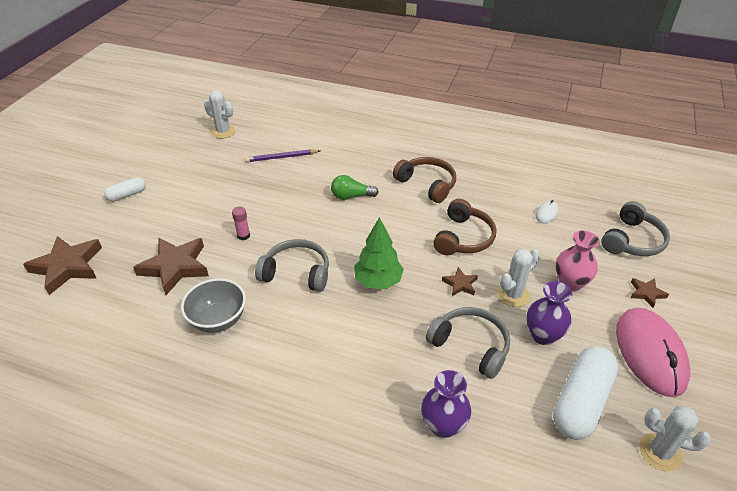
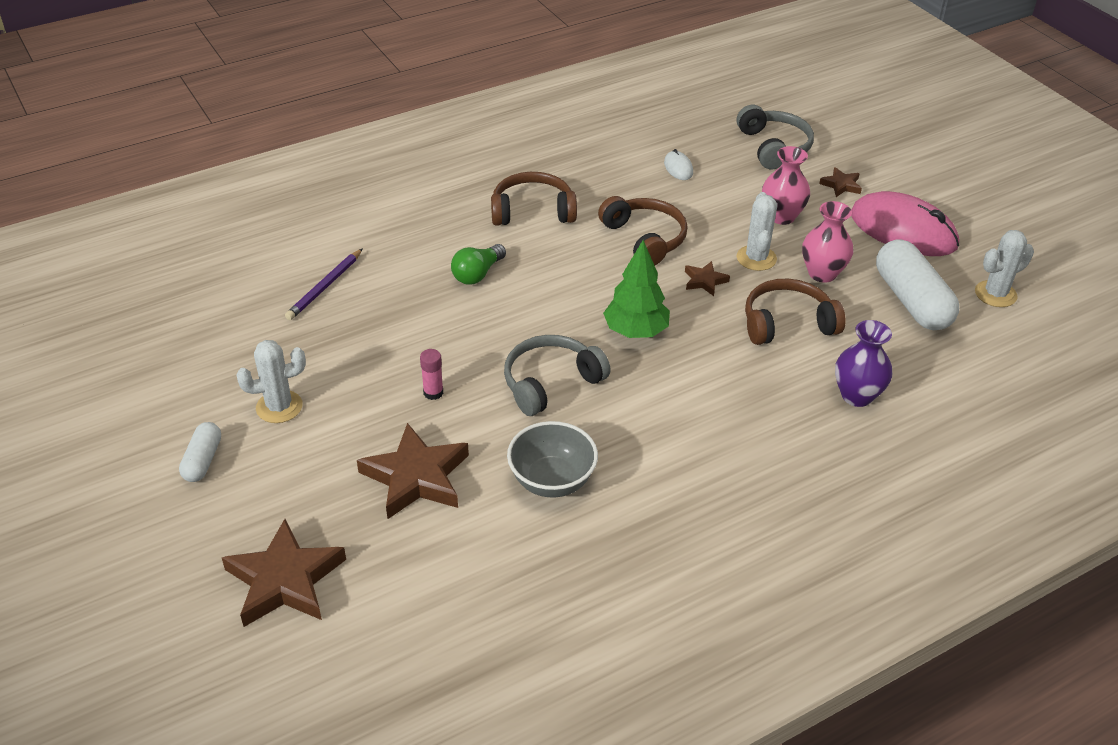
camera: 50 degrees left, 0 degrees up
white cactus [204,90,235,139] -> white cactus moved to [236,340,306,423]
grey headphones [426,307,510,379] -> brown headphones [745,279,846,345]
purple vase [526,281,572,345] -> pink vase [802,201,854,283]

